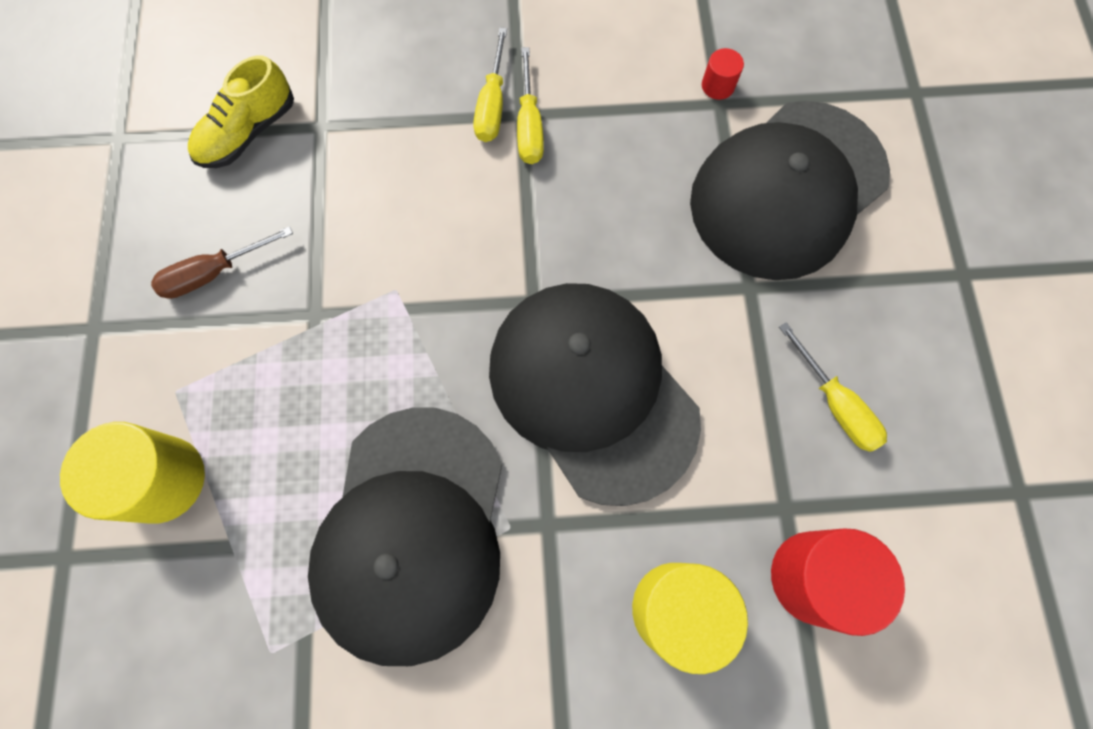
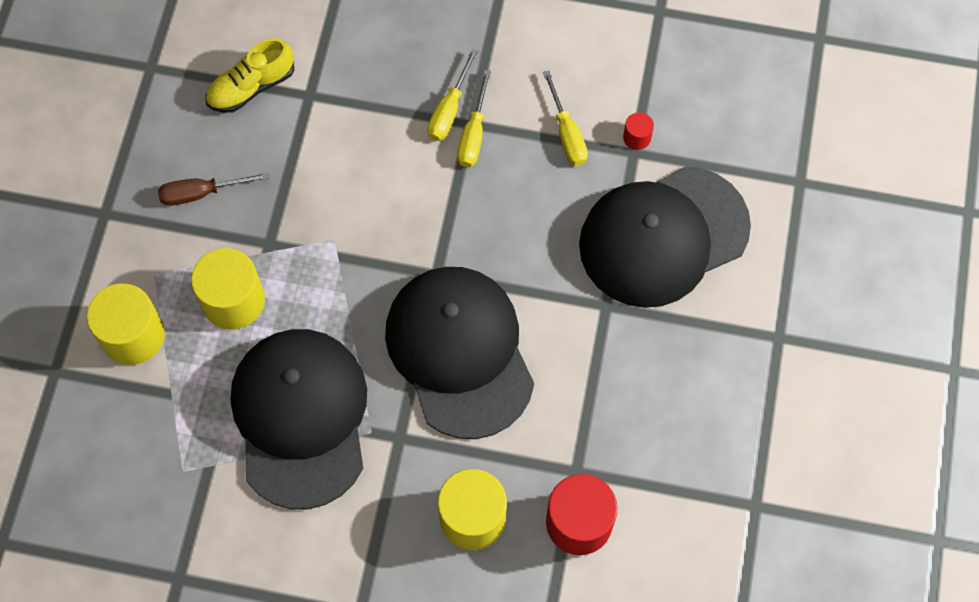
camera: 15 degrees right, 5 degrees down
black cap [308,407,502,666] -> black cap turned 150 degrees clockwise [231,329,367,509]
yellow screwdriver [779,322,887,452] -> yellow screwdriver moved to [543,70,588,166]
none -> yellow cylinder [191,248,265,330]

